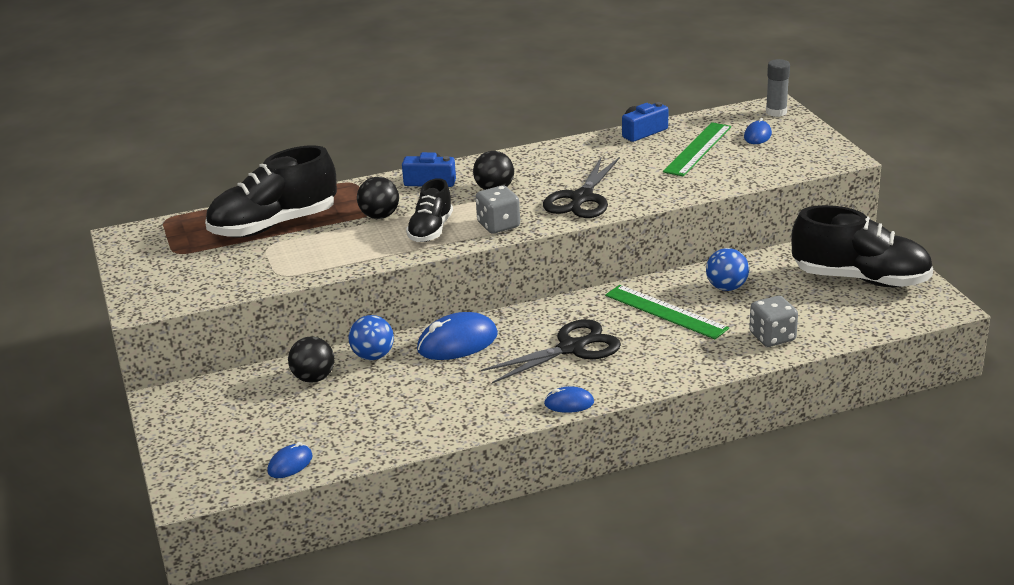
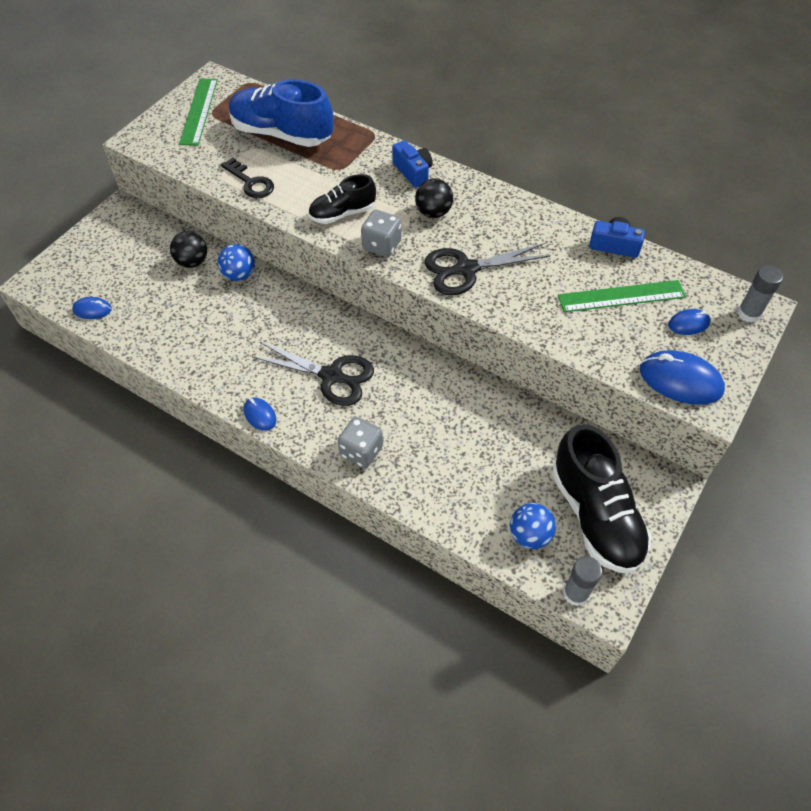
camera: 50 degrees right, 25 degrees up
black shoe [205,145,337,238] -> blue shoe [229,79,333,147]
black ball [357,177,399,219] -> none
blue mouse [417,312,498,360] -> blue mouse moved to [640,350,725,405]
green ruler [605,285,729,339] -> green ruler moved to [179,79,218,146]
blue ball [706,248,749,291] -> blue ball moved to [510,503,556,549]
grey dice [749,296,798,347] -> grey dice moved to [338,417,383,468]
none -> black key [221,158,274,198]
none -> grey glue stick [563,556,602,606]

